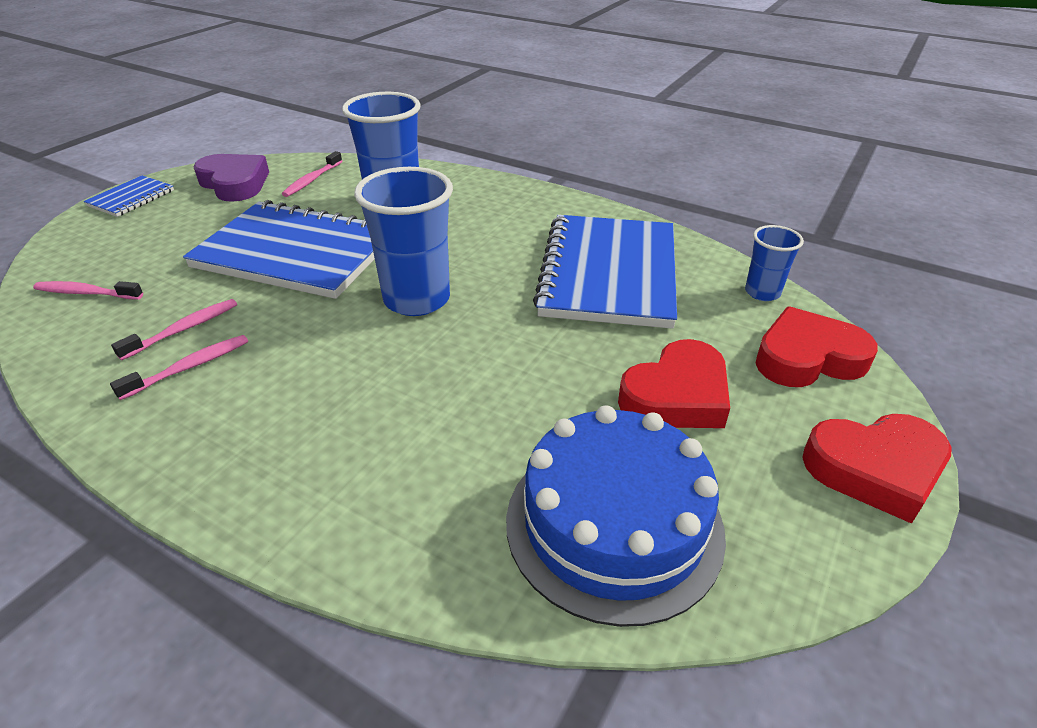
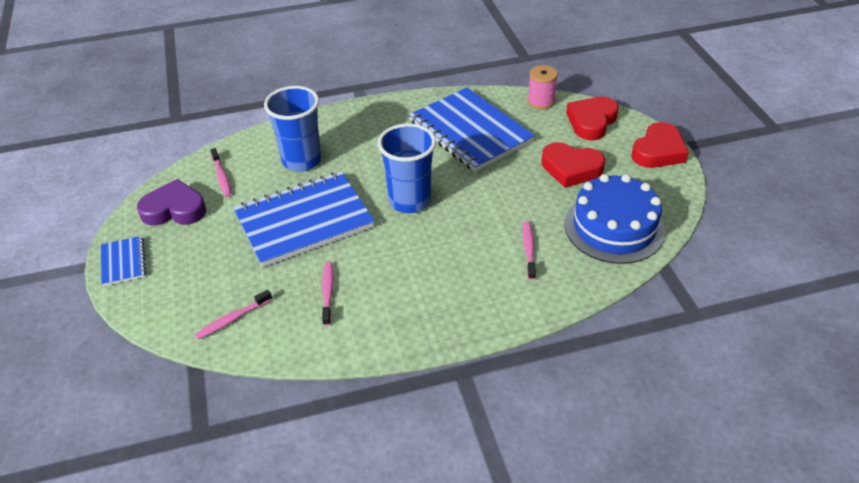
camera: 45 degrees left, 5 degrees up
pink toothbrush [110,335,248,400] -> pink toothbrush moved to [523,221,536,280]
red heart [618,339,730,428] -> red heart turned 105 degrees clockwise [542,142,605,188]
blue cup [745,225,804,301] -> pink spool [527,65,558,109]

